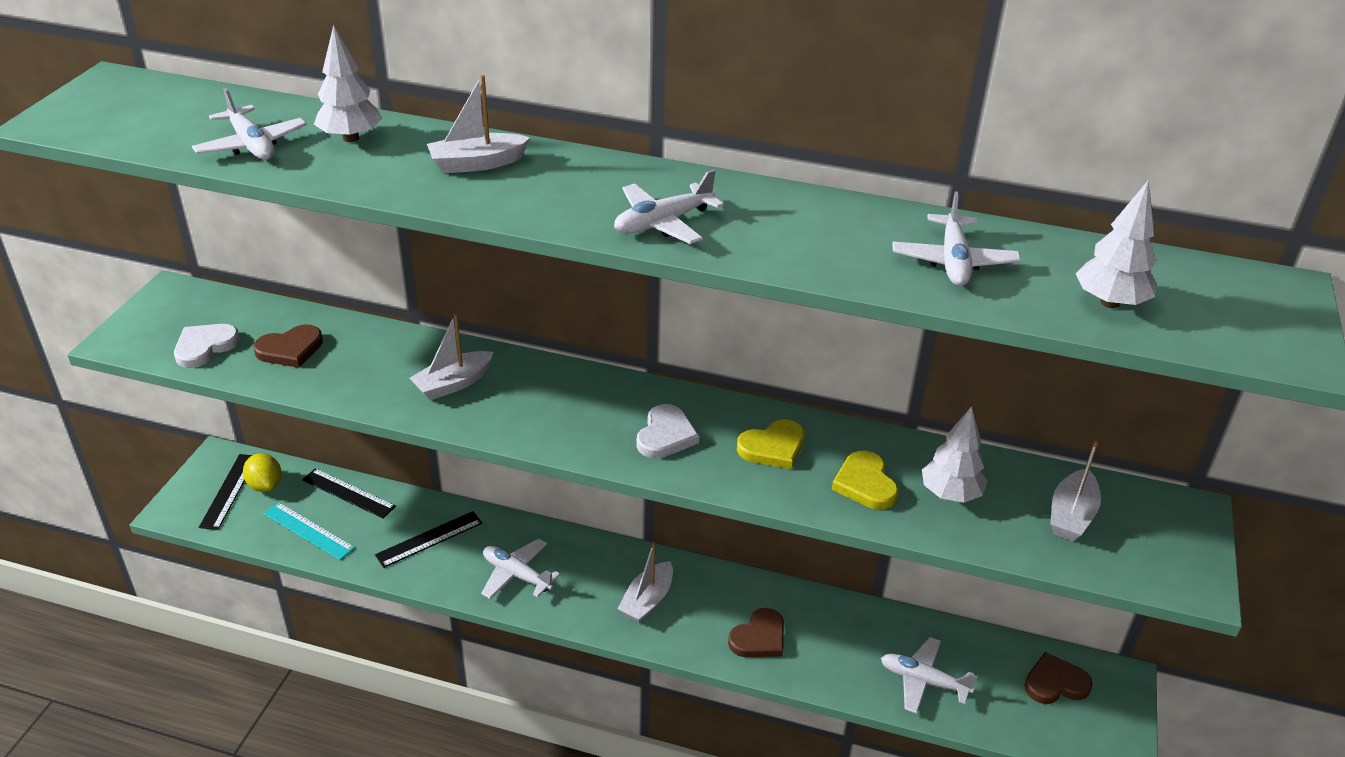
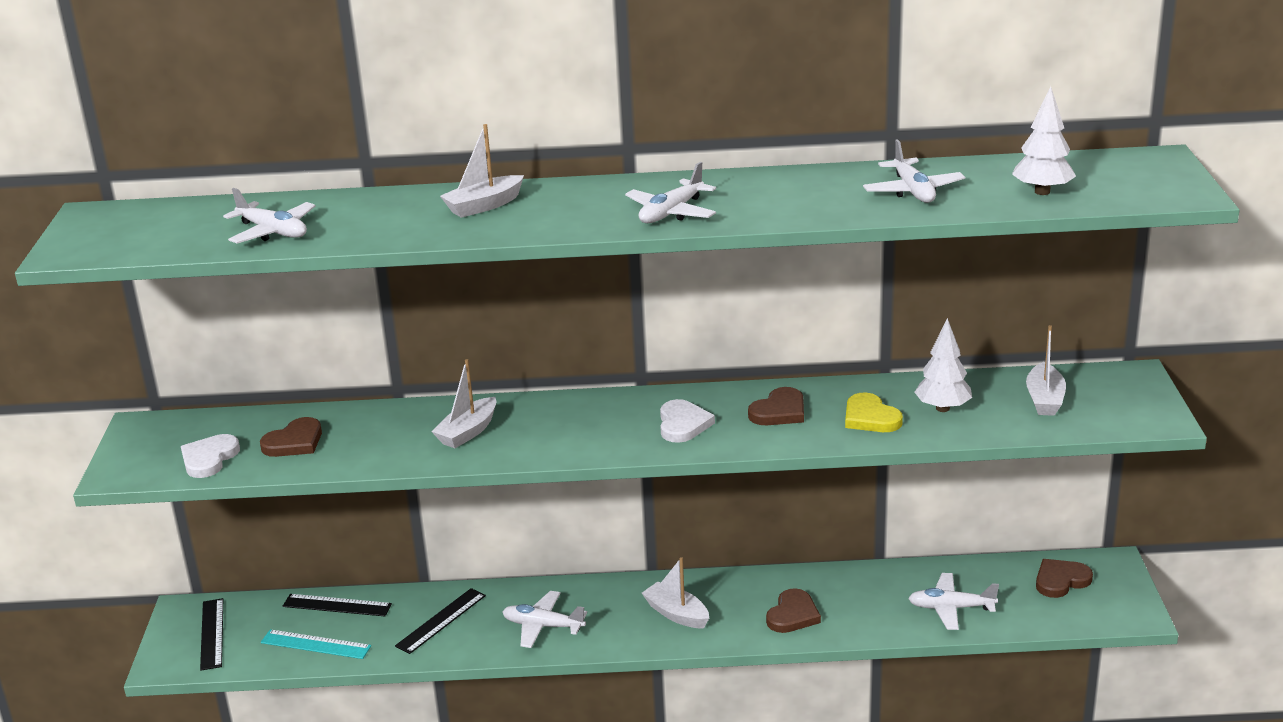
camera: 15 degrees left, 10 degrees down
yellow lemon [243,453,282,492] -> none
white tree [314,25,383,142] -> none
white boat [618,542,673,623] -> white boat turned 120 degrees clockwise [642,557,709,628]
yellow heart [737,419,805,469] -> brown heart [748,387,804,425]

